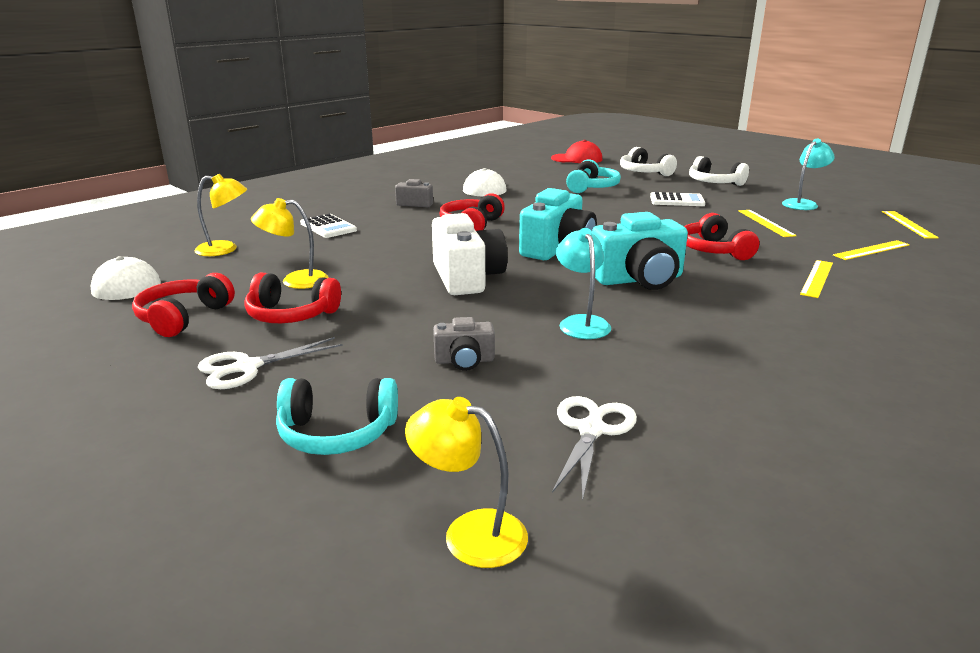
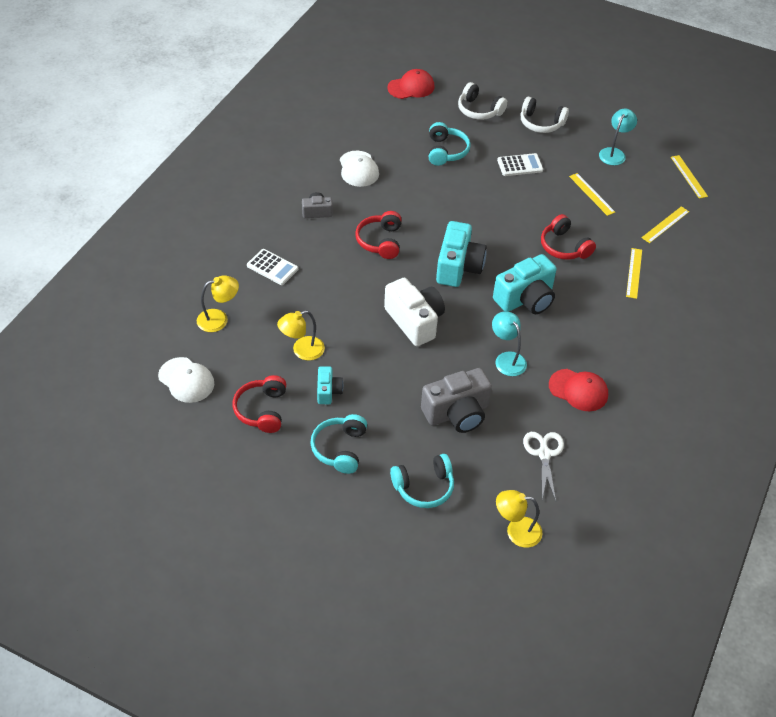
camera: 20 degrees left, 25 degrees up
white scissors [198,337,343,389] -> turquoise headphones [310,414,367,474]
red headphones [244,273,341,323] -> turquoise camera [317,366,343,404]
grey camera [433,317,495,371] -> grey camera [421,368,492,433], size x1.90
none -> red cap [549,369,608,411]

